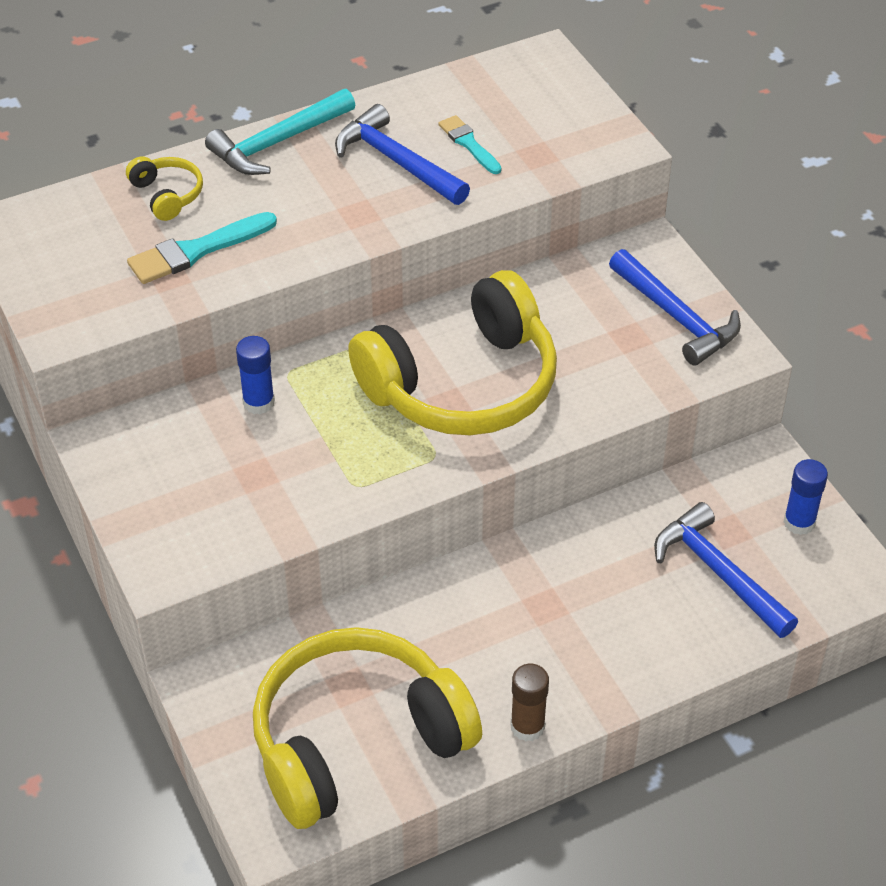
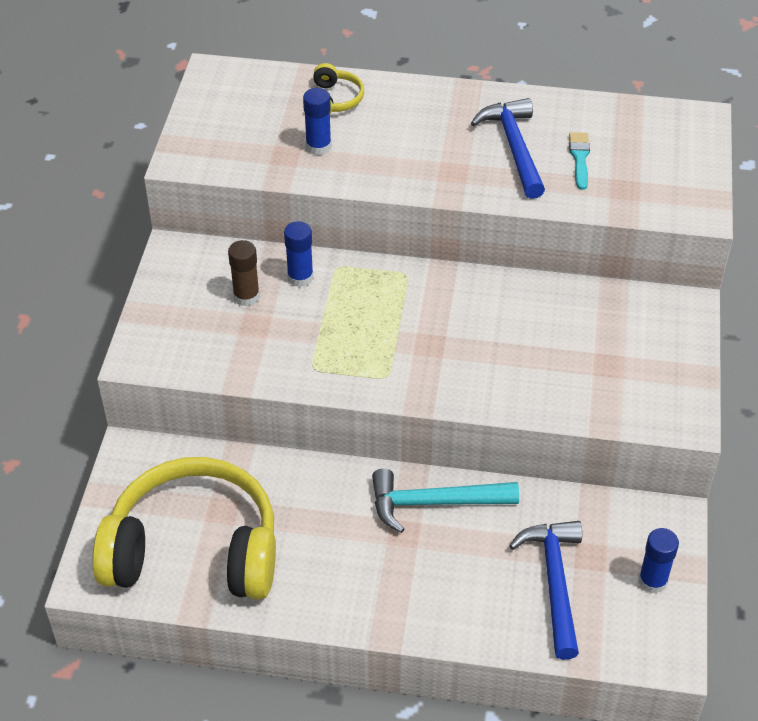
camera: 35 degrees right, 0 degrees up
turquoise brush [127,212,277,284] -> blue glue stick [303,88,331,155]
turquoise hammer [205,89,355,175] -> turquoise hammer moved to [372,469,519,533]
yellow headphones [348,270,557,435] -> none
brown glue stick [510,664,549,741] -> brown glue stick moved to [228,240,260,306]
blue hammer [609,249,741,366] -> none

